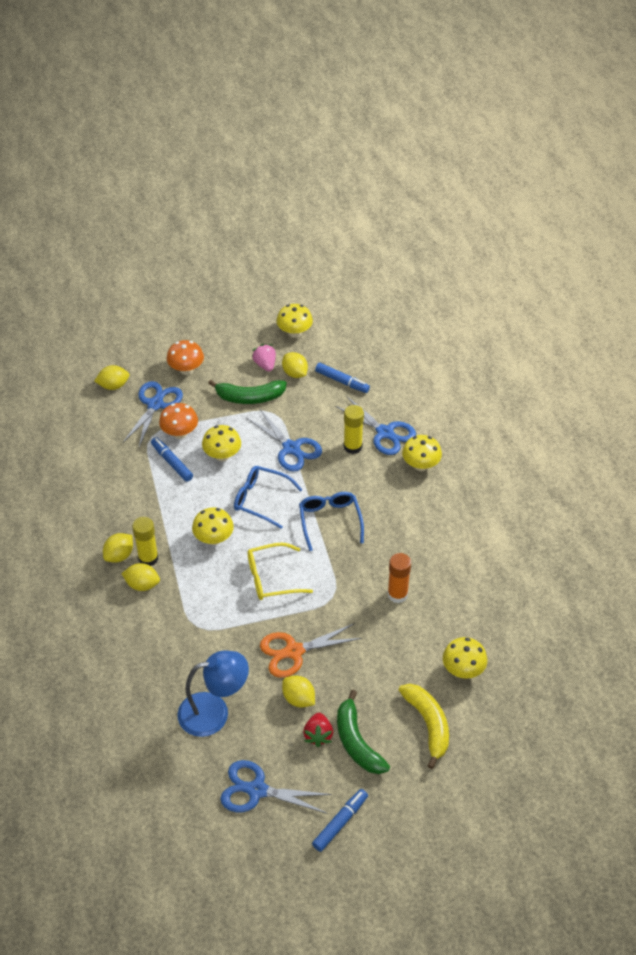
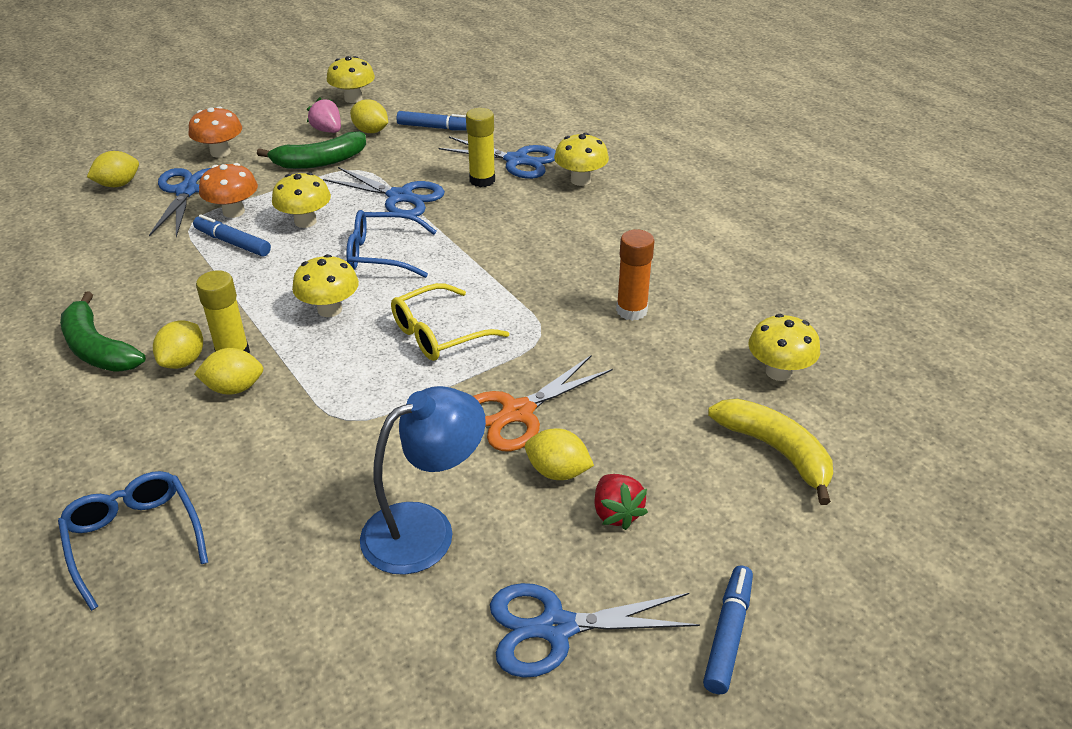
camera: 20 degrees left, 10 degrees down
blue glasses [299,492,364,551] -> blue glasses moved to [58,471,208,611]
green banana [337,690,390,774] -> green banana moved to [60,292,146,372]

